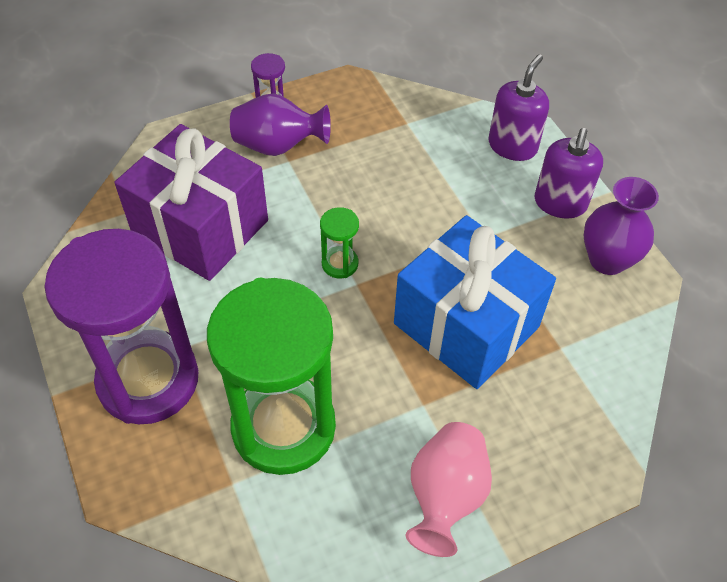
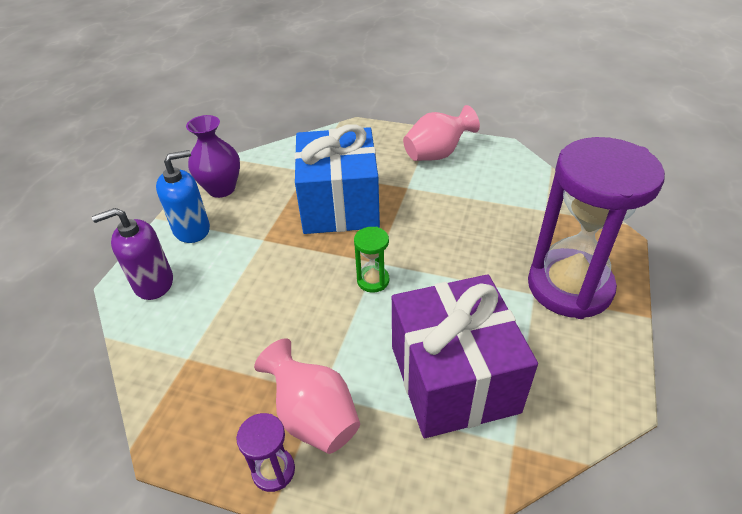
camera: 135 degrees left, 10 degrees down
green hourglass [207,278,336,475] -> none
purple vase [230,93,331,156] -> pink vase [254,338,360,454]
purple soap dispenser [535,128,603,219] -> blue soap dispenser [156,150,210,243]

